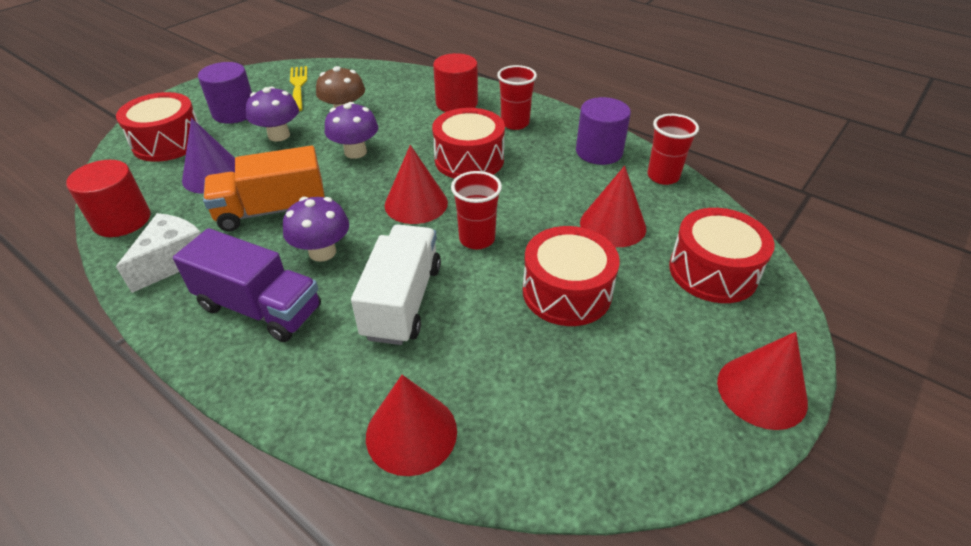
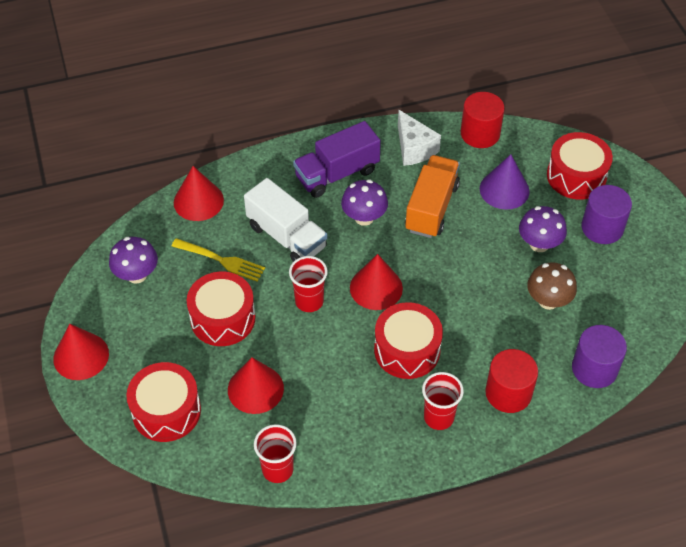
camera: 125 degrees right, 10 degrees up
yellow fork [290,66,307,111] -> yellow fork moved to [172,238,265,282]
purple mushroom [325,102,378,159] -> purple mushroom moved to [109,237,158,284]
purple cylinder [576,97,631,165] -> purple cylinder moved to [572,325,627,388]

